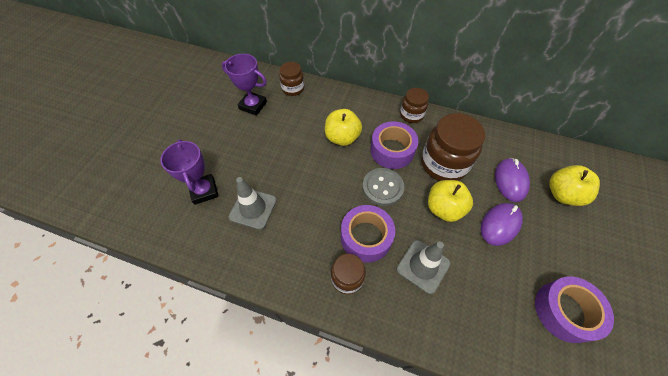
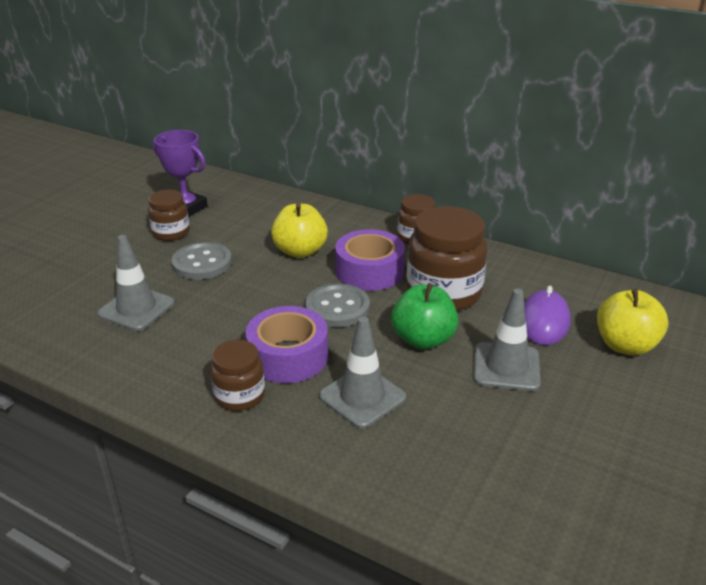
camera: 10 degrees right, 25 degrees down
purple trophy [160,140,219,205] -> none
brown jar [279,62,304,96] -> brown jar moved to [148,190,190,241]
yellow apple [428,180,473,222] -> green apple [391,283,458,350]
purple mouse [481,203,523,246] -> grey traffic cone [474,289,541,391]
purple tape [535,276,614,343] -> none
none -> grey button [172,242,232,280]

